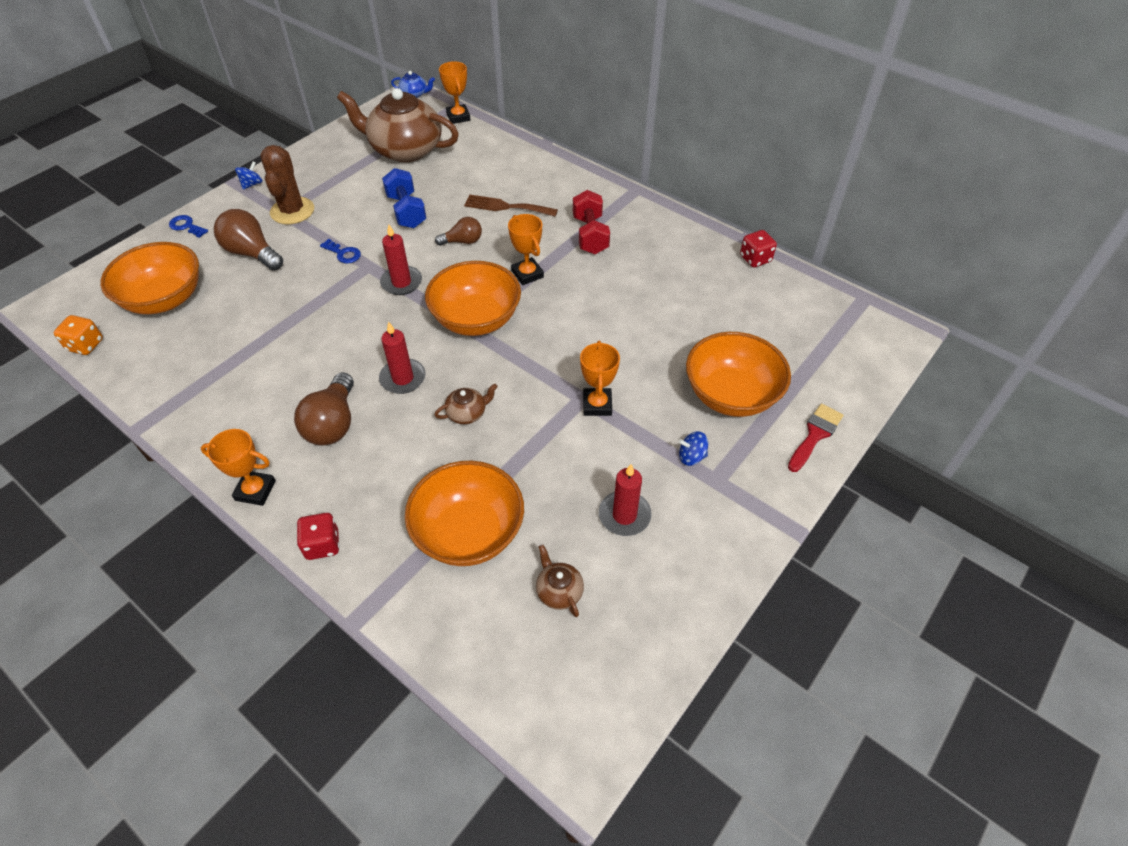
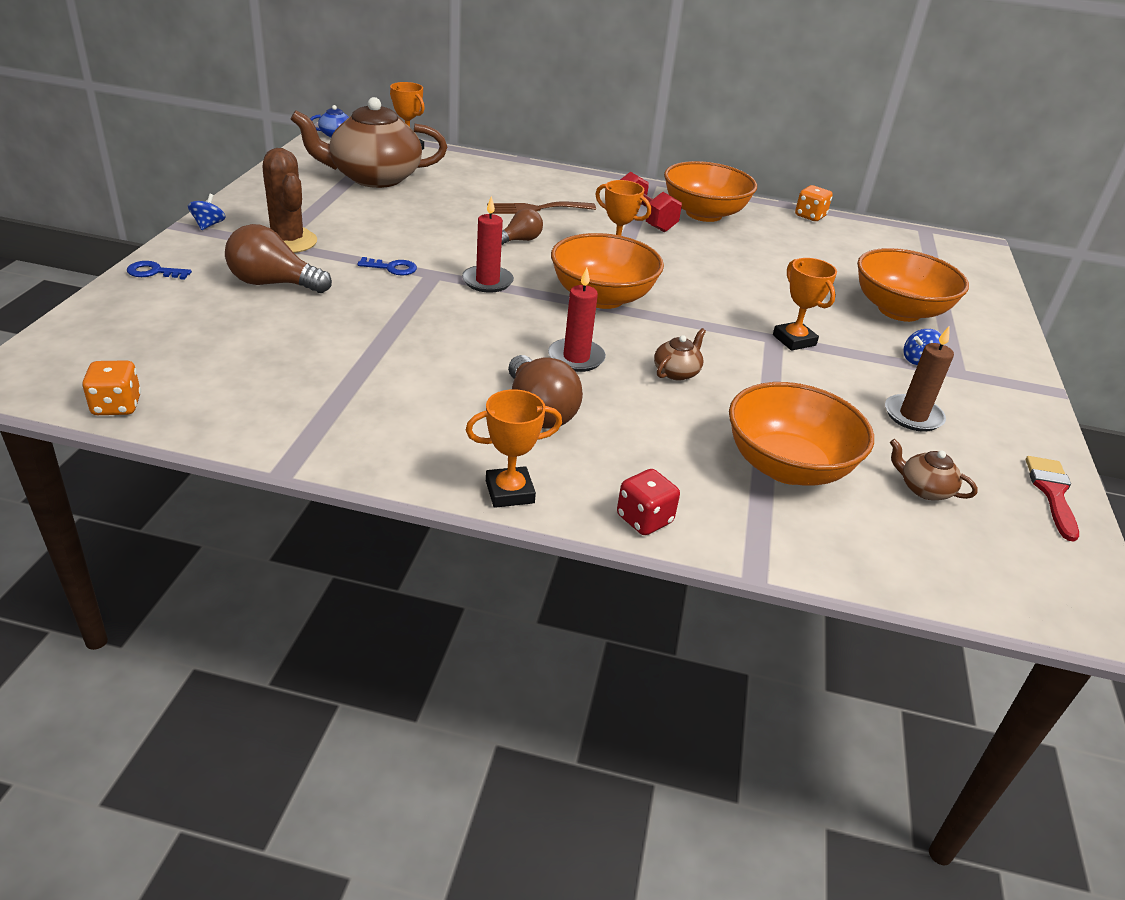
camera: 30 degrees left, 15 degrees down
orange bowl [100,242,199,314] -> orange bowl moved to [664,161,757,222]
blue dumbbell [382,168,426,228] -> none
red candle [599,464,652,536] -> brown candle [885,327,954,432]
red dice [740,230,777,267] -> orange dice [795,185,833,221]
red brush [788,404,844,472] -> red brush moved to [1026,456,1079,542]

